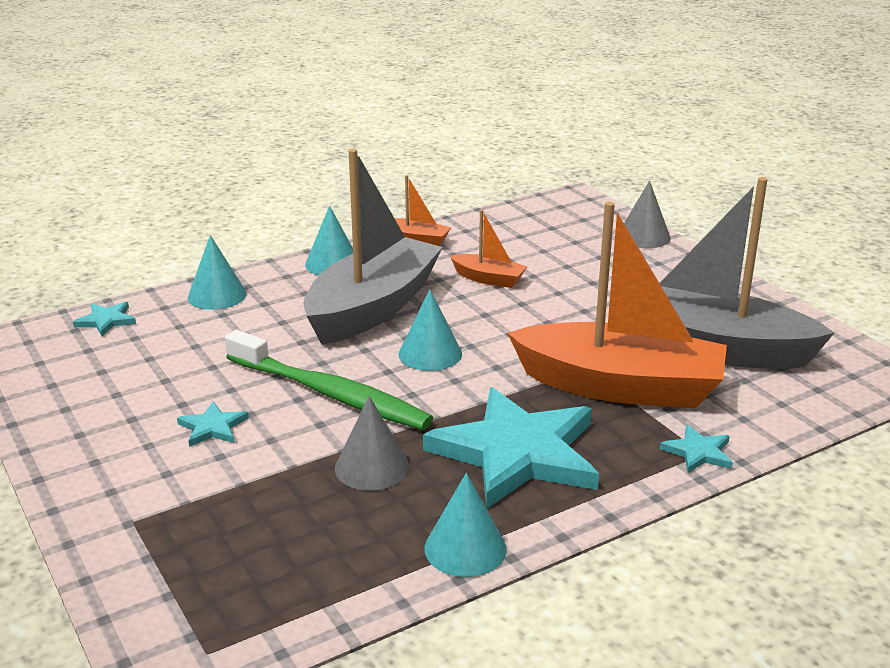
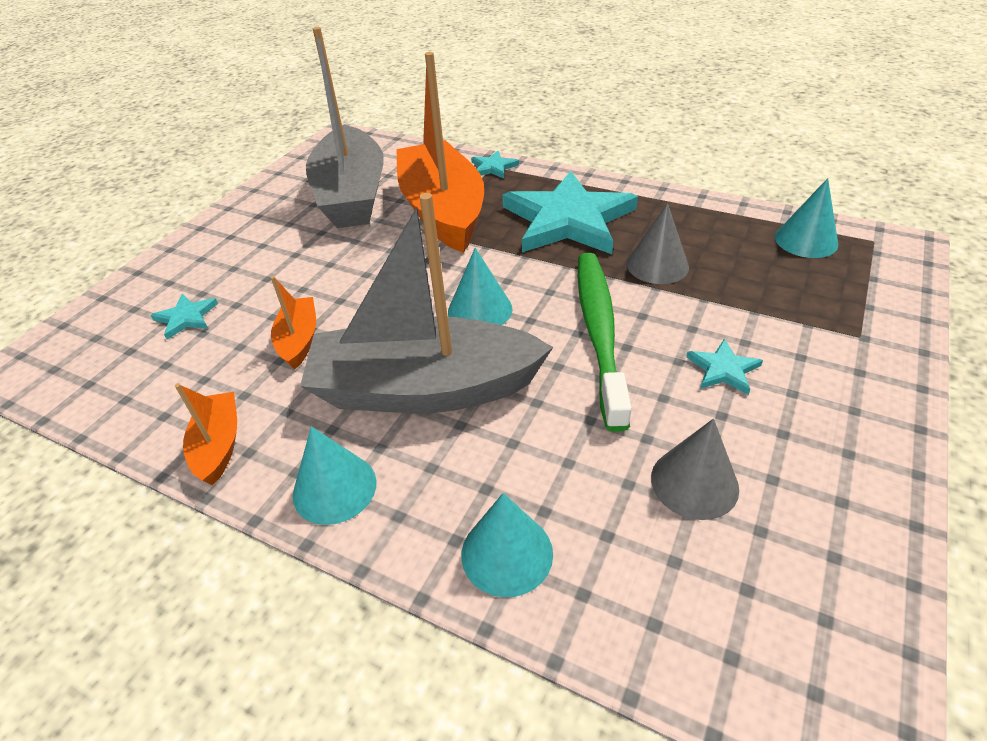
camera: 120 degrees left, 15 degrees up
turquoise star [73,302,136,336] -> turquoise star moved to [151,294,218,340]
turquoise cone [424,473,507,577] -> turquoise cone moved to [775,178,838,258]
grey cone [624,181,671,248] -> grey cone moved to [651,419,739,520]

